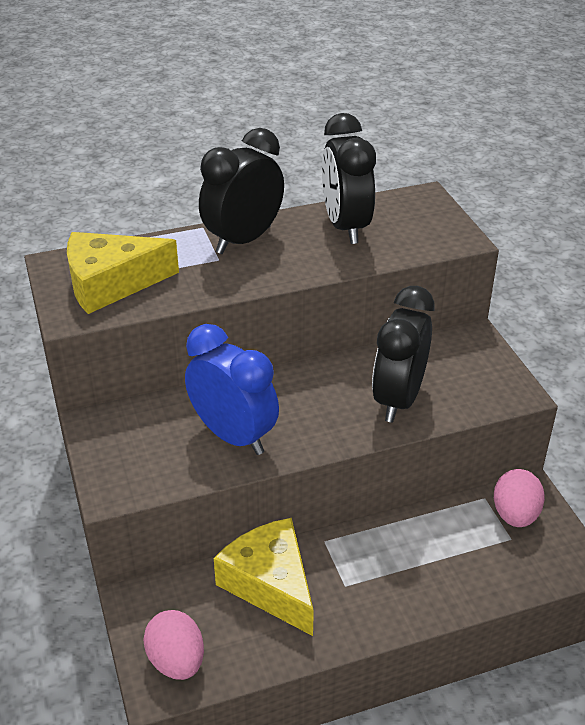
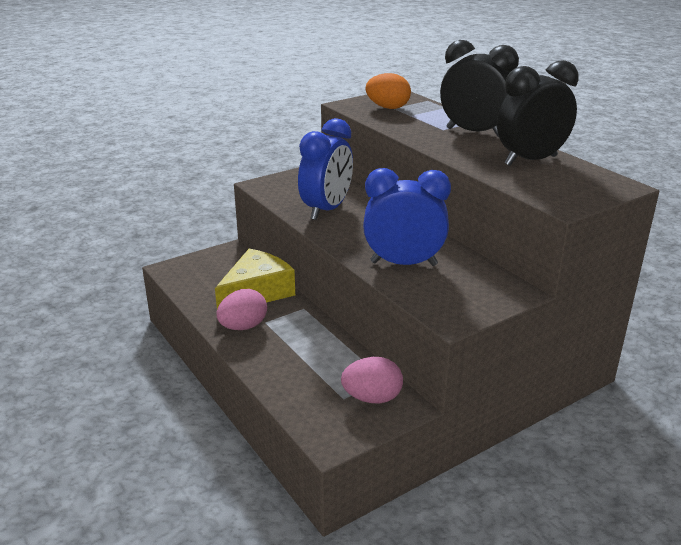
camera: 75 degrees right, 10 degrees down
yellow cheese [67,232,179,314] -> orange egg [365,73,411,109]
pink egg [143,610,204,680] -> pink egg moved to [216,289,267,330]
black clock [372,286,435,423] -> blue clock [363,168,451,266]

